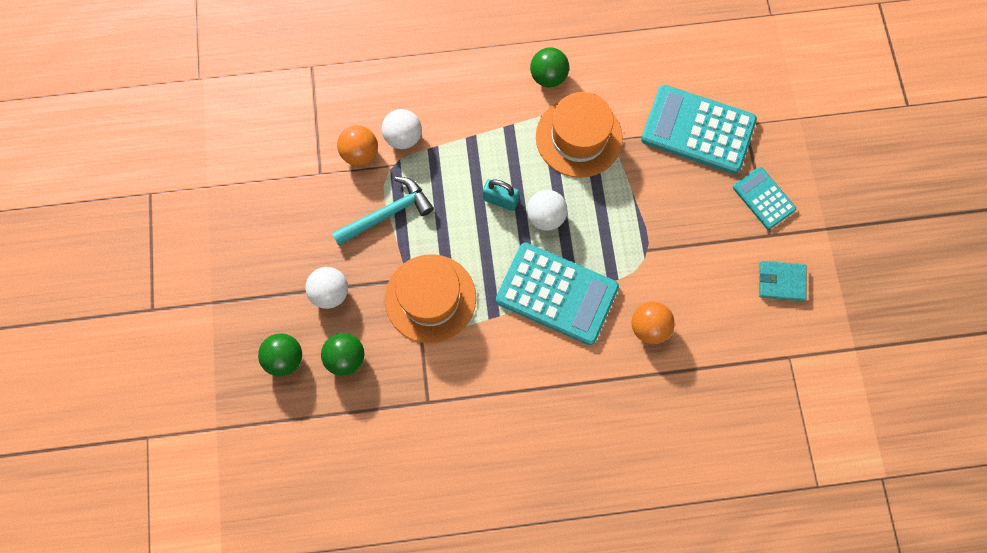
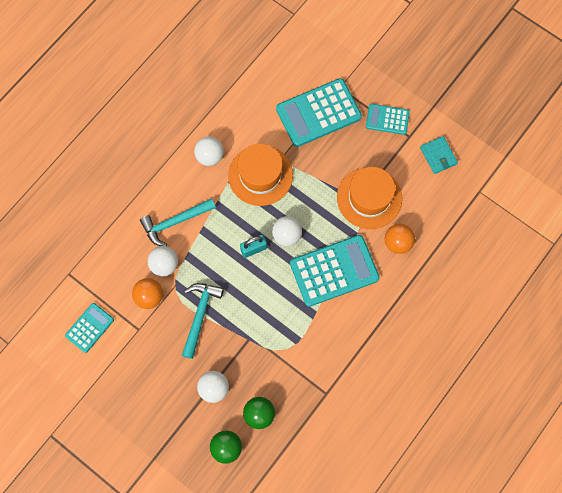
camera: 45 degrees left, 0 degrees up
orange hat [385,254,476,343] -> orange hat moved to [337,167,402,229]
green ball [530,47,569,87] -> white ball [194,137,224,166]
turquoise wallet [759,261,806,301] -> turquoise wallet turned 75 degrees counterclockwise [420,136,458,174]
none -> turquoise calculator [65,303,114,353]
none -> turquoise hammer [140,198,216,246]

